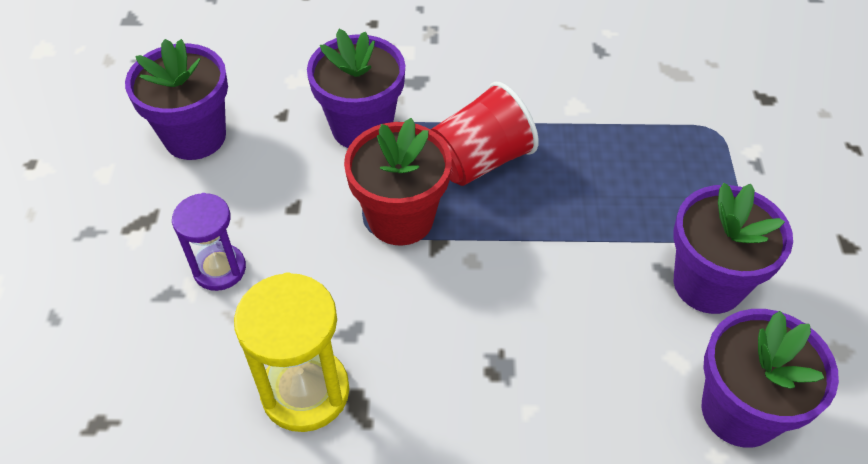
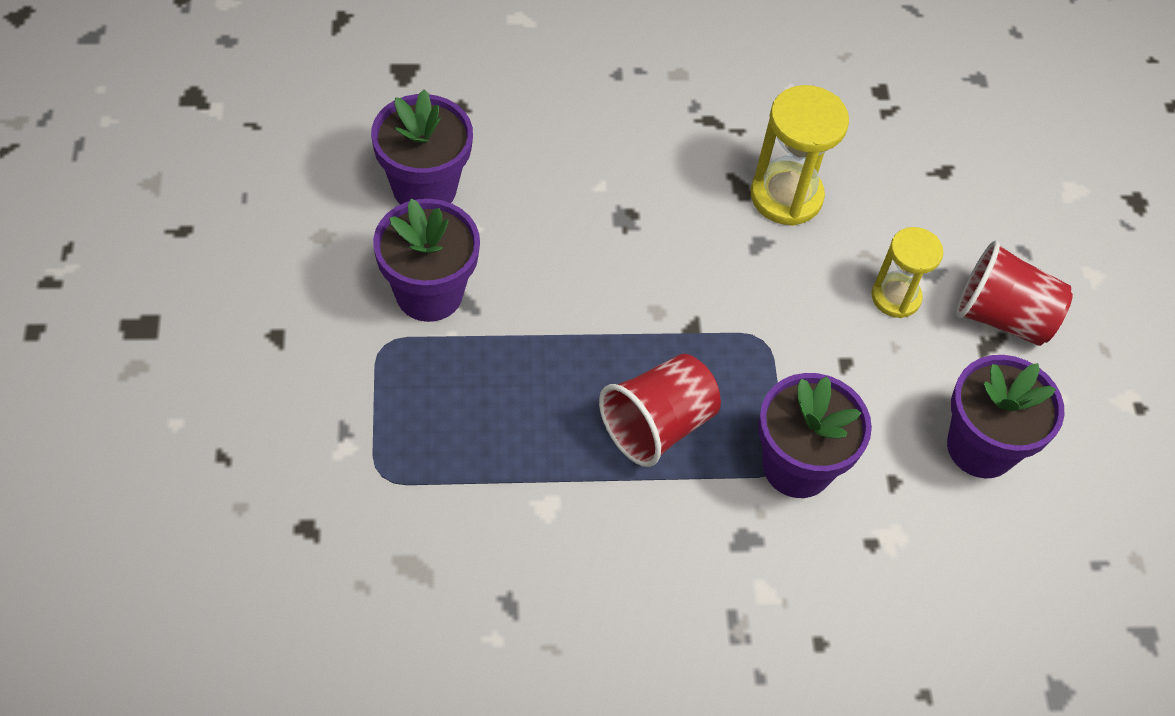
camera: 170 degrees right, 5 degrees up
purple hourglass [172,193,246,291] -> yellow hourglass [871,227,943,318]
red flower pot [344,118,452,246] -> none
none -> red cup [956,241,1073,346]

